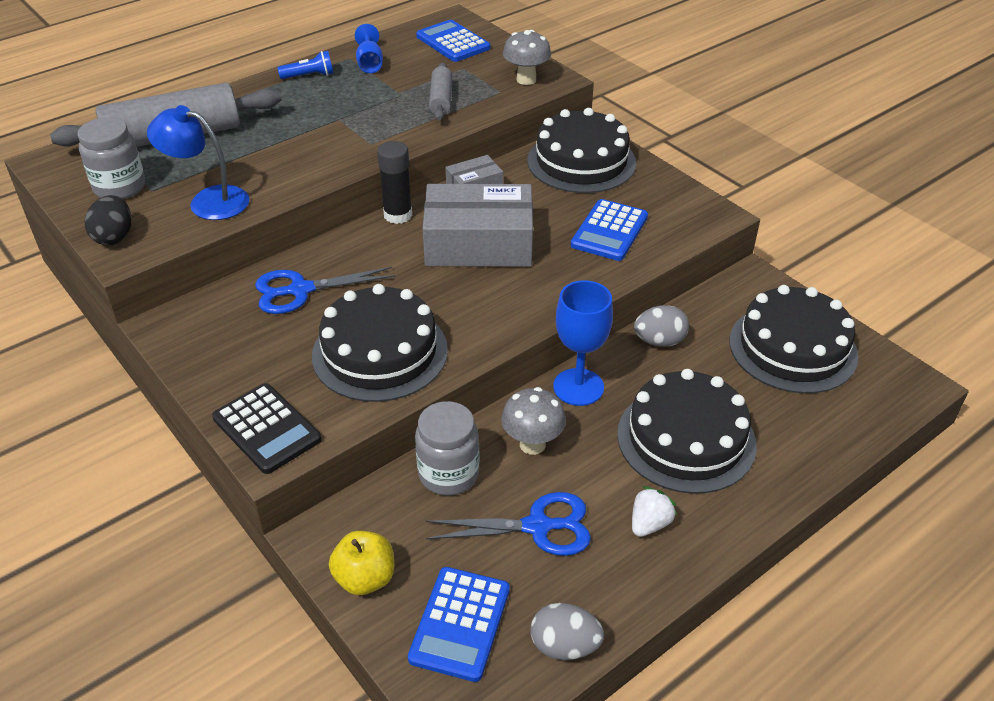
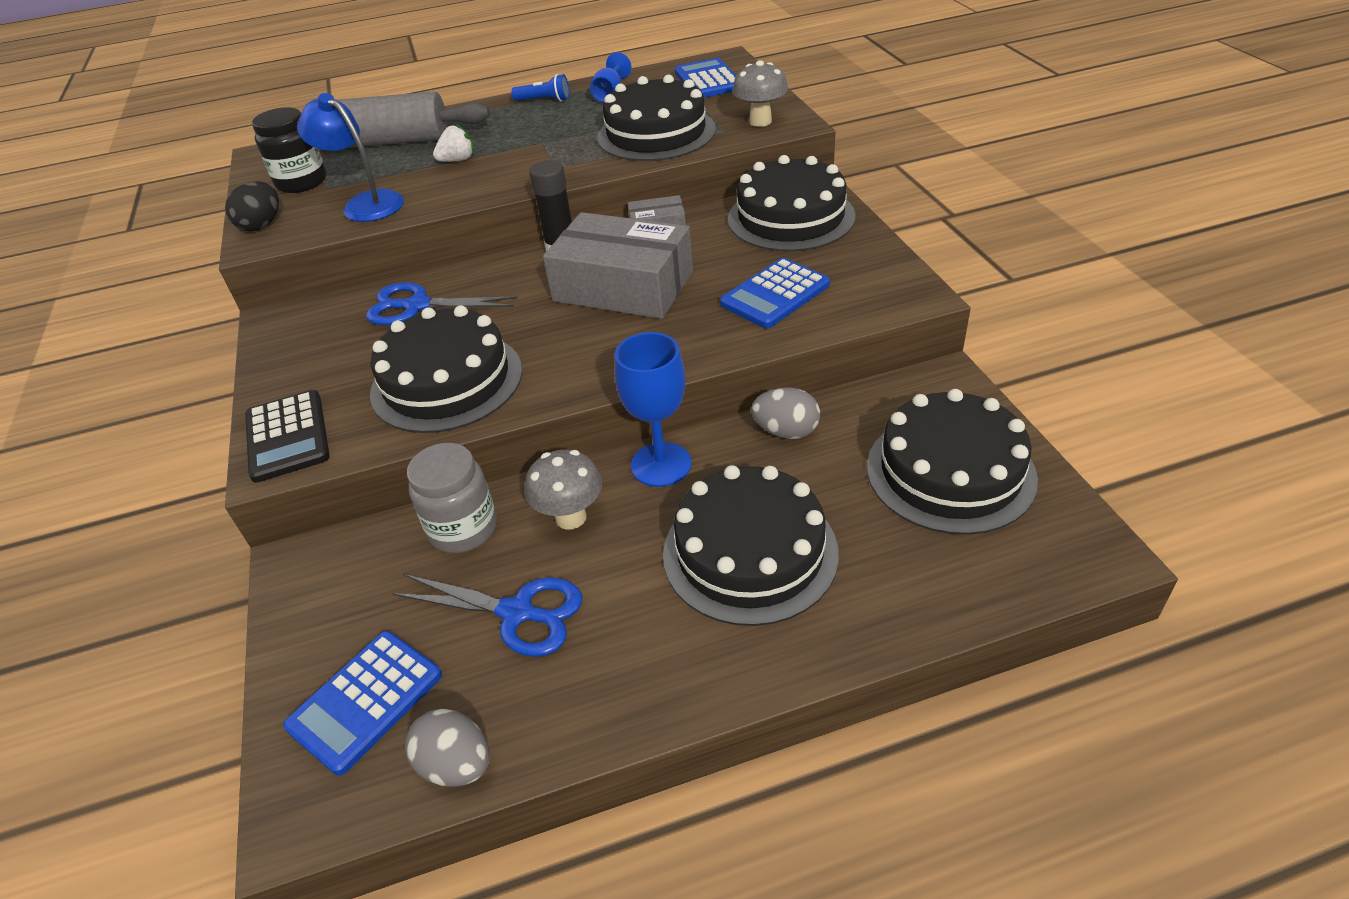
camera: 25 degrees right, 0 degrees up
grey jar [78,117,145,199] -> black jar [252,107,326,193]
yellow apple [329,531,394,595] -> none
grey rolling pin [429,63,453,121] -> black cake [597,75,716,161]
white strawberry [632,486,677,537] -> white strawberry moved to [433,124,474,162]

